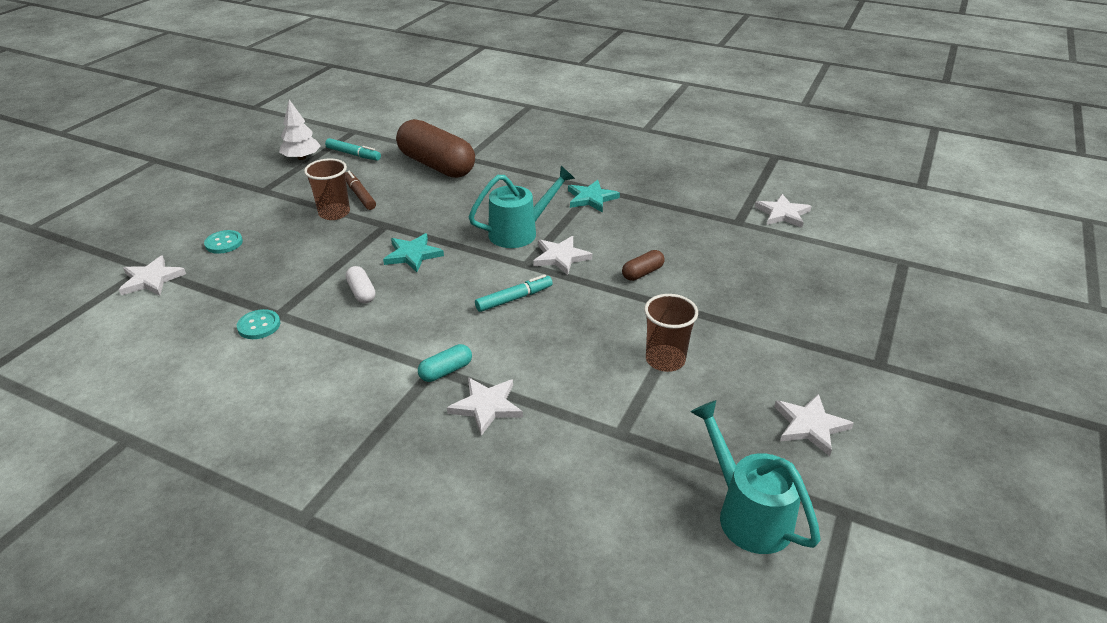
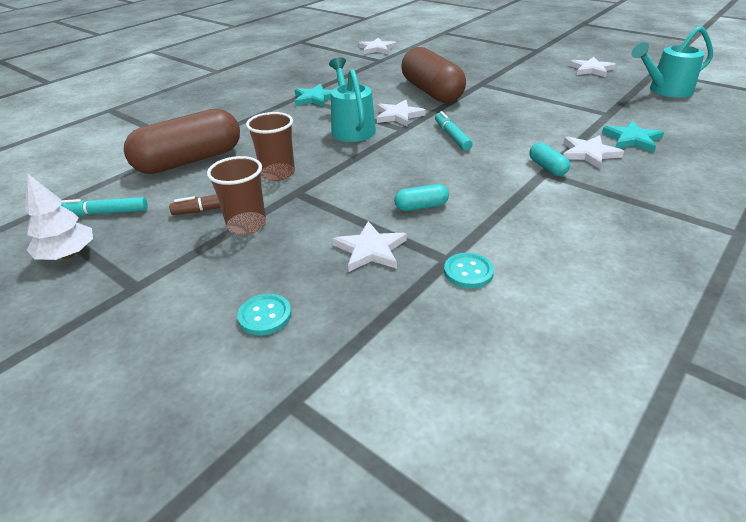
camera: 75 degrees left, 0 degrees up
white star [119,255,186,296] -> white star moved to [333,221,407,272]
turquoise marker [325,138,381,161] -> turquoise marker turned 135 degrees counterclockwise [61,197,147,215]
white capsule [346,266,376,303] -> turquoise capsule [394,184,449,211]
turquoise star [383,233,444,272] -> turquoise star moved to [602,121,664,152]
brown capsule [622,250,664,281] -> brown capsule [401,47,466,103], size x2.38
brown cup [644,294,698,372] -> brown cup moved to [246,112,295,181]

